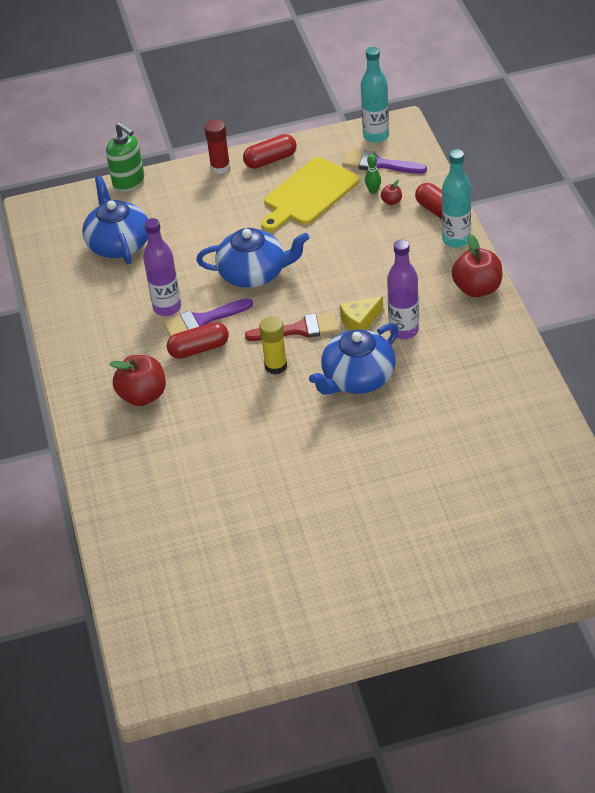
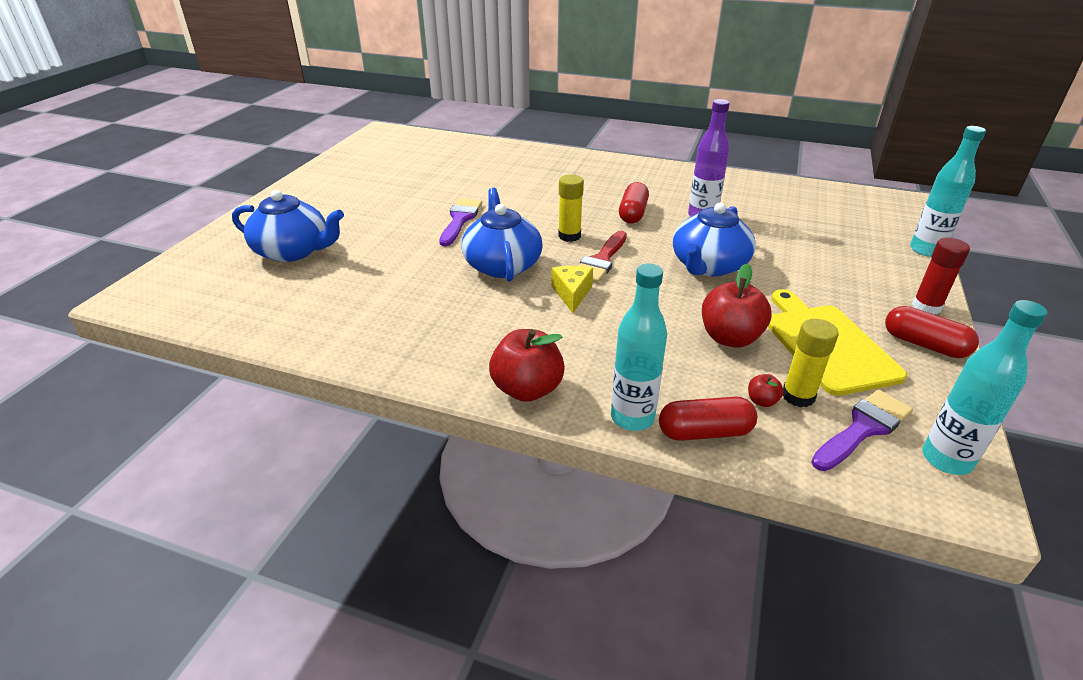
camera: 120 degrees right, 10 degrees down
blue teapot [82,176,148,264] -> blue teapot moved to [232,190,344,262]
green soap dispenser [106,122,145,192] -> turquoise bottle [910,126,986,257]
red apple [110,355,166,406] -> red apple moved to [702,263,772,348]
purple brush [163,298,253,337] -> purple brush moved to [439,198,482,246]
red capsule [243,134,296,169] -> red capsule turned 60 degrees counterclockwise [885,306,979,358]
green bowling pin [365,154,381,194] -> yellow glue stick [783,319,838,407]
purple bottle [387,240,419,339] -> none

